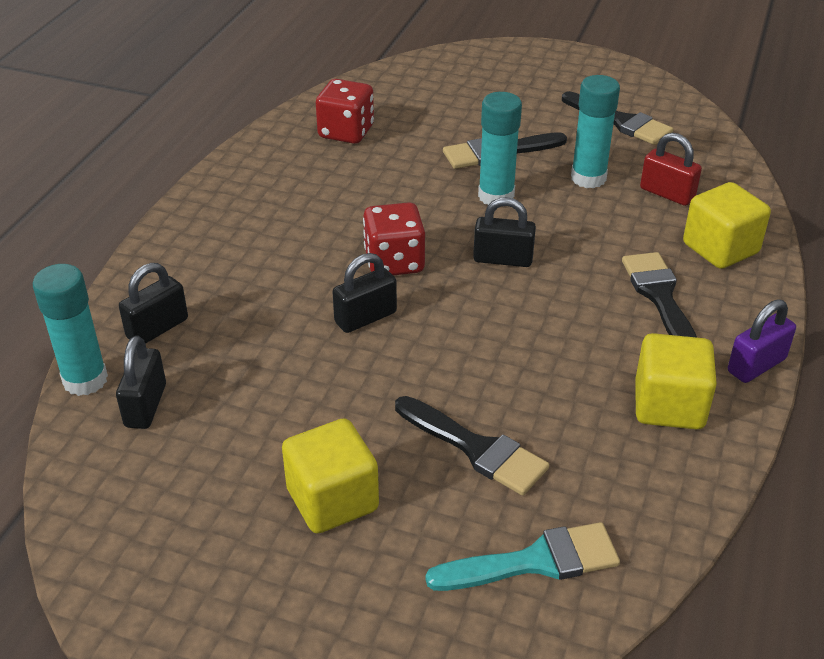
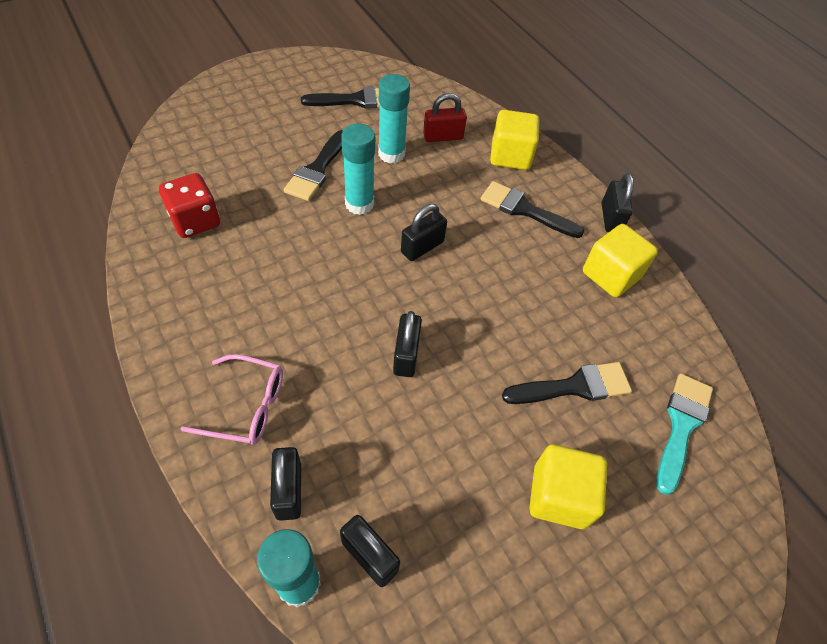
camera: 55 degrees left, 15 degrees up
red dice [363,202,425,275] -> none
purple padlock [728,299,796,383] -> black padlock [602,173,634,232]
none -> pink glasses [181,354,283,445]

